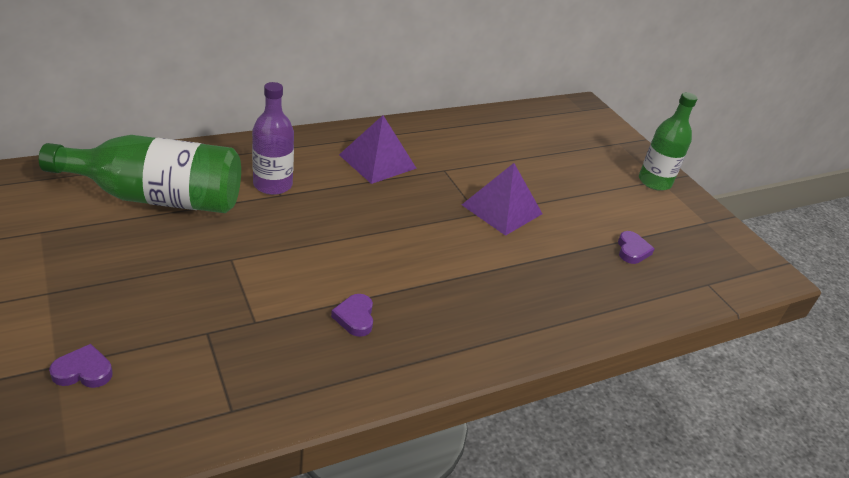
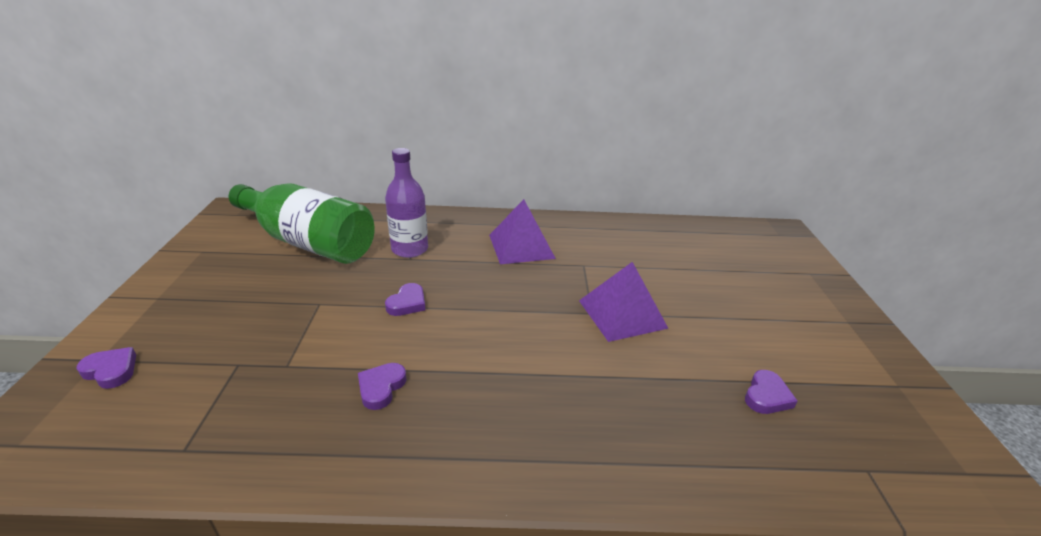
camera: 30 degrees right, 5 degrees down
green bottle [639,92,698,191] -> none
none -> purple heart [385,283,425,316]

